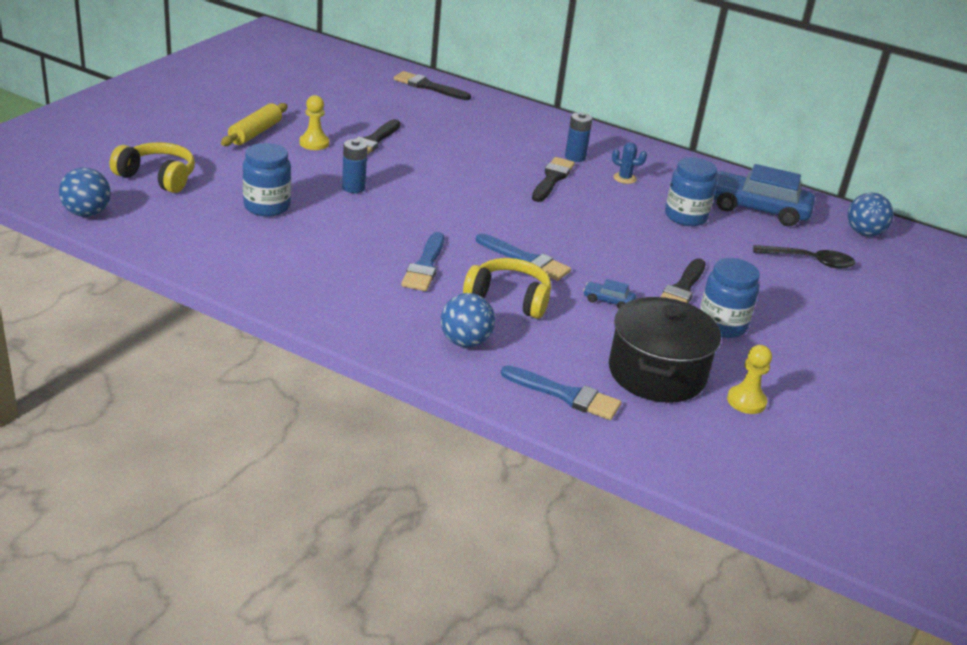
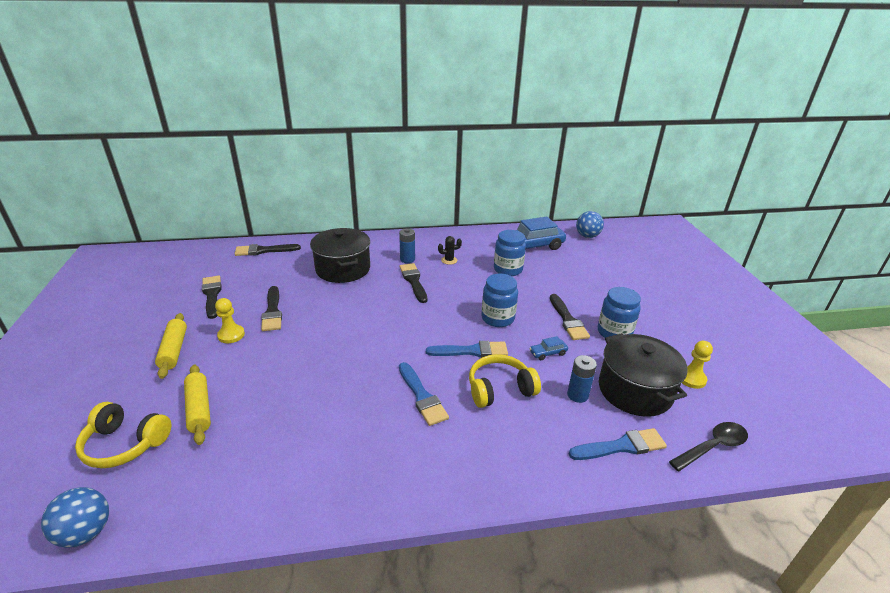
camera: 35 degrees left, 0 degrees up
yellow headphones [110,142,195,193] -> yellow headphones turned 150 degrees counterclockwise [75,402,171,468]
blue jar [243,143,291,217] -> blue jar moved to [481,274,518,327]
blue battery [342,139,367,193] -> blue battery moved to [567,355,597,403]
blue ball [441,293,495,348] -> none
blue cactus [612,142,647,184] -> black cactus [438,236,462,265]
black spoon [753,245,856,268] -> black spoon moved to [669,422,748,471]
none -> yellow rolling pin [184,365,211,445]
none -> black brush [202,276,222,319]
none -> black pot [310,228,370,283]

